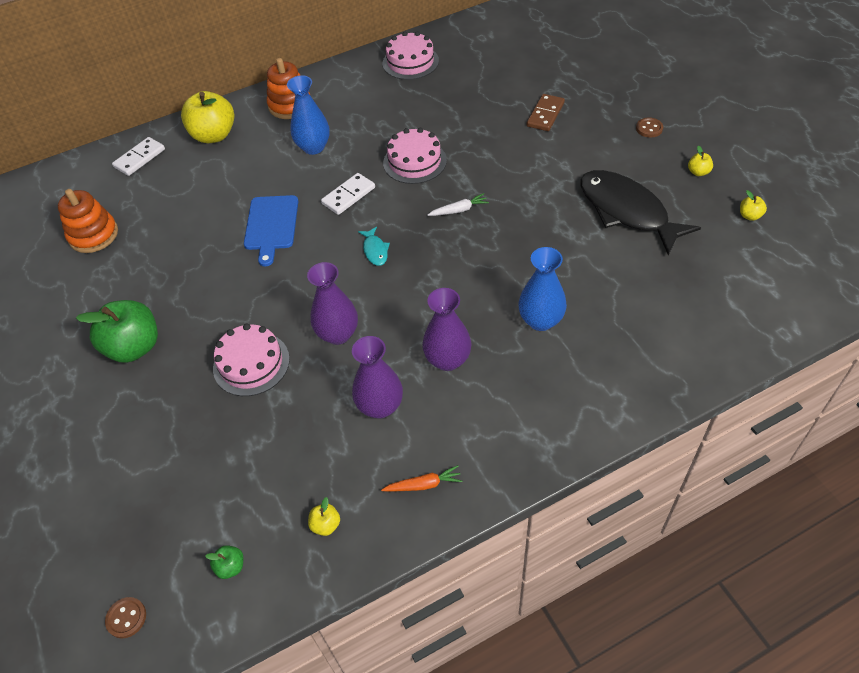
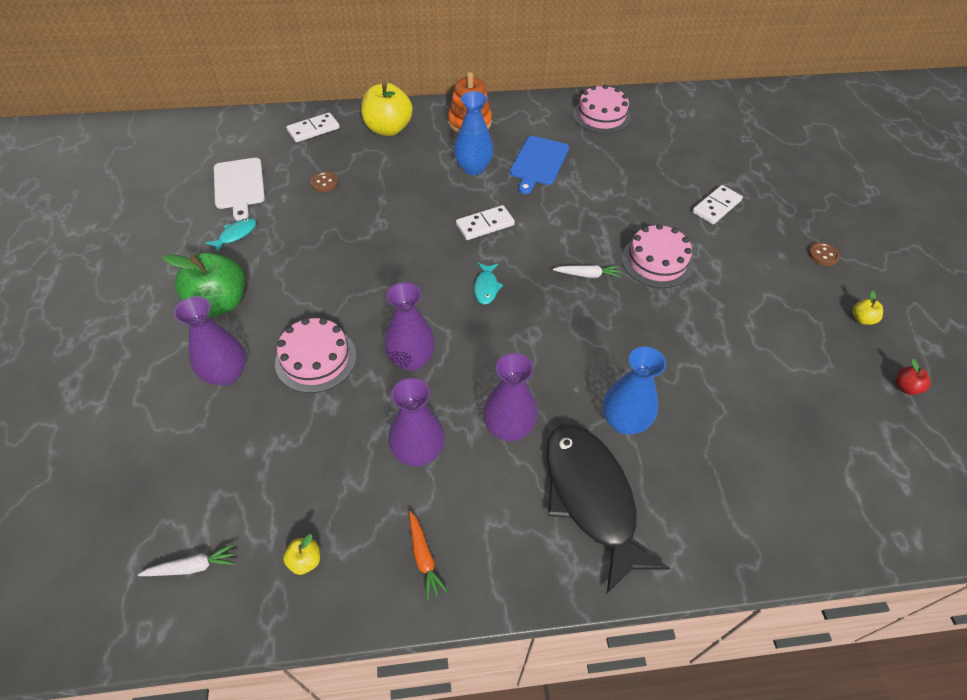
camera: 15 degrees right, 0 degrees up
orange stacking toy [58,189,118,253] -> white cutting board [214,158,265,221]
brown button [105,597,146,639] -> brown button moved to [310,172,338,192]
green apple [205,545,243,579] -> white carrot [138,544,235,576]
blue cutting board [244,195,298,266] -> blue cutting board moved to [510,136,569,194]
orange carrot [381,465,462,492] -> orange carrot turned 60 degrees clockwise [409,511,448,600]
pink cake [383,128,447,184] -> pink cake moved to [622,224,693,288]
brown domino [527,94,565,131] -> white domino [692,185,743,224]
black fish [580,170,701,255] -> black fish moved to [546,424,670,593]
yellow apple [740,190,767,221] -> red apple [896,359,930,395]
none -> purple vase [174,296,246,386]
none -> turquoise fish [206,218,256,252]

